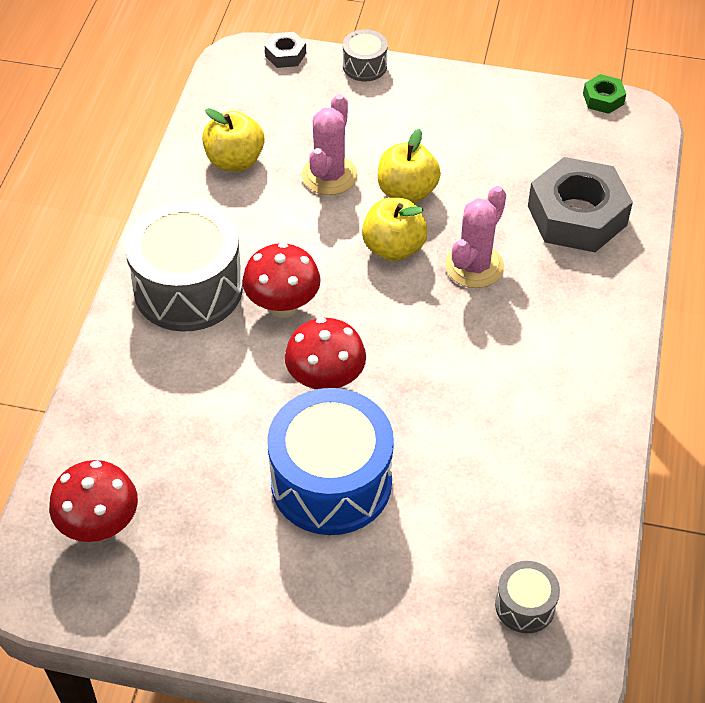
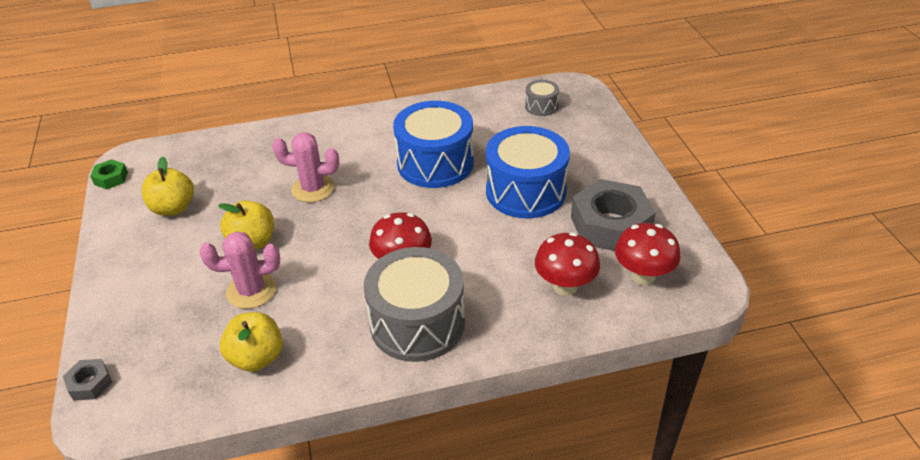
camera: 115 degrees left, 10 degrees down
red mushroom [285,317,366,390] -> red mushroom moved to [535,232,600,296]
grey drum [343,29,388,81] -> none
yellow apple [362,198,428,261] -> yellow apple moved to [142,156,194,216]
grey nut [528,157,633,252] -> grey nut moved to [571,179,656,251]
none -> blue drum [393,101,474,188]

